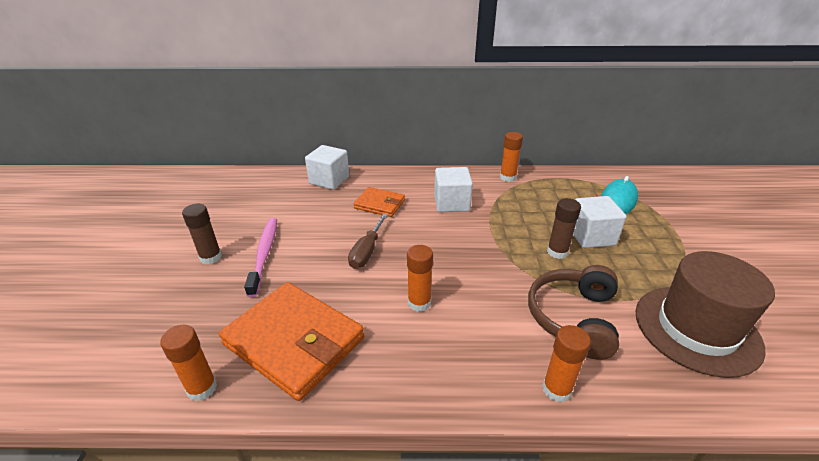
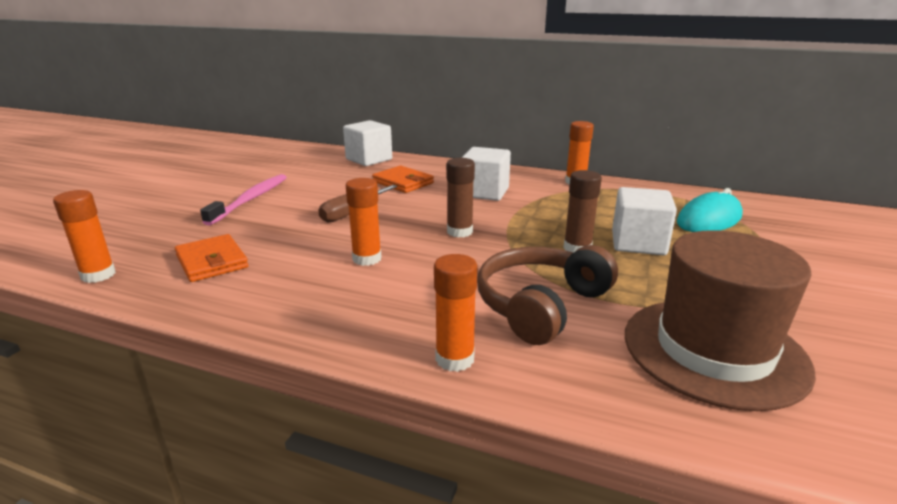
camera: 20 degrees right, 10 degrees down
brown glue stick [182,204,222,264] -> brown glue stick moved to [446,158,475,238]
orange wallet [219,282,364,401] -> orange wallet [175,234,248,282], size x0.54

